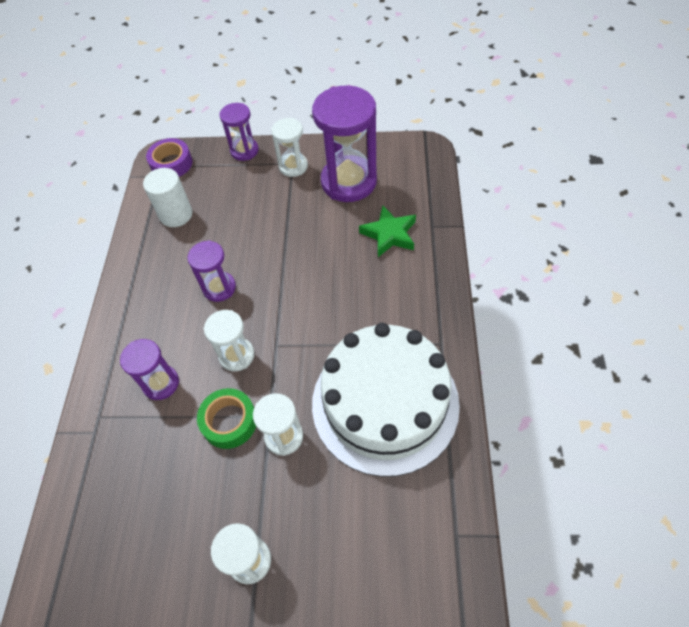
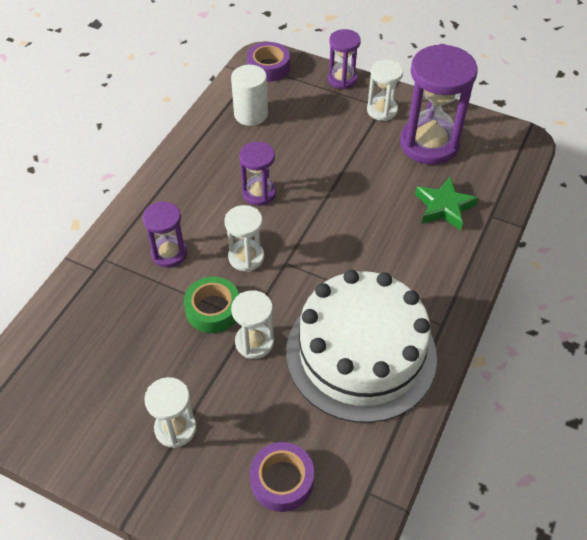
camera: 20 degrees right, 5 degrees down
none -> purple tape [250,442,314,512]

